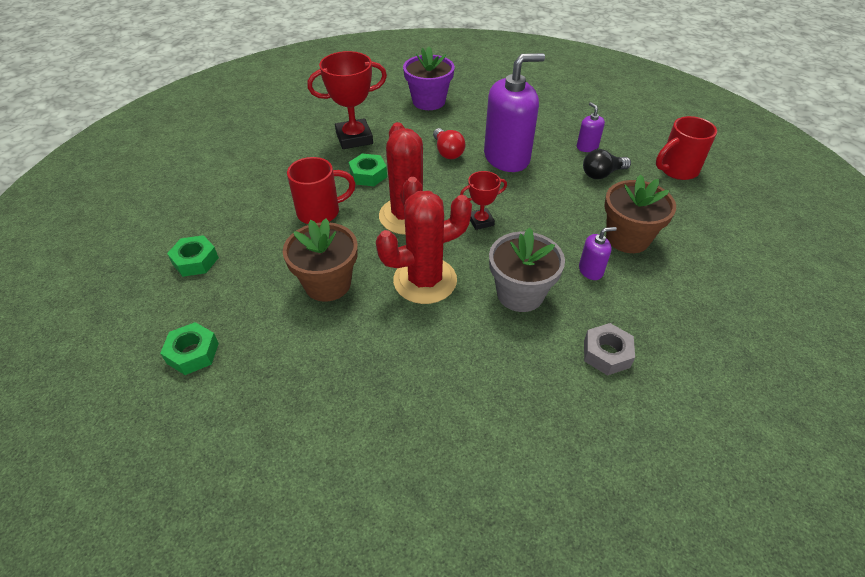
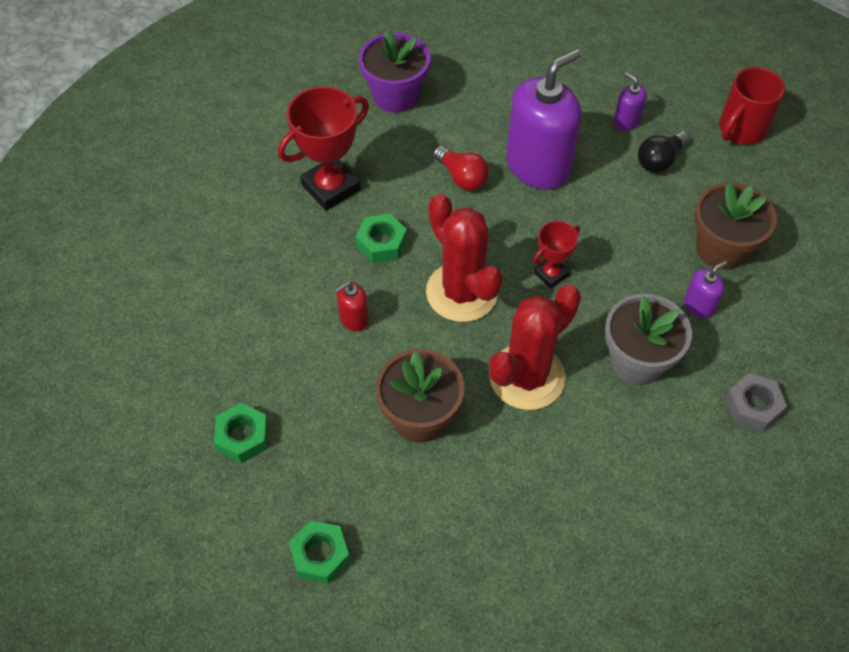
camera: 20 degrees left, 10 degrees up
red mug [287,157,356,224] -> red soap dispenser [335,282,369,331]

